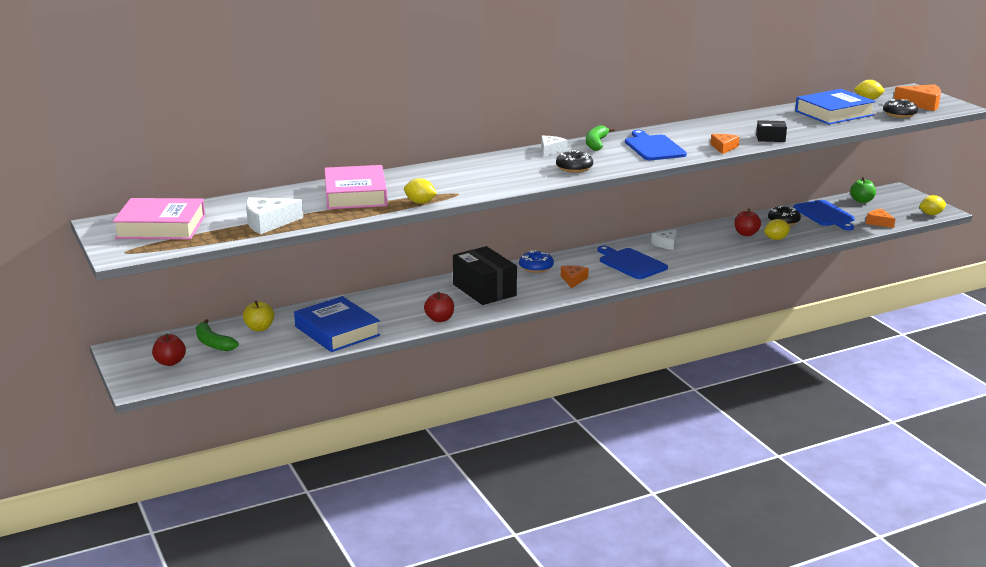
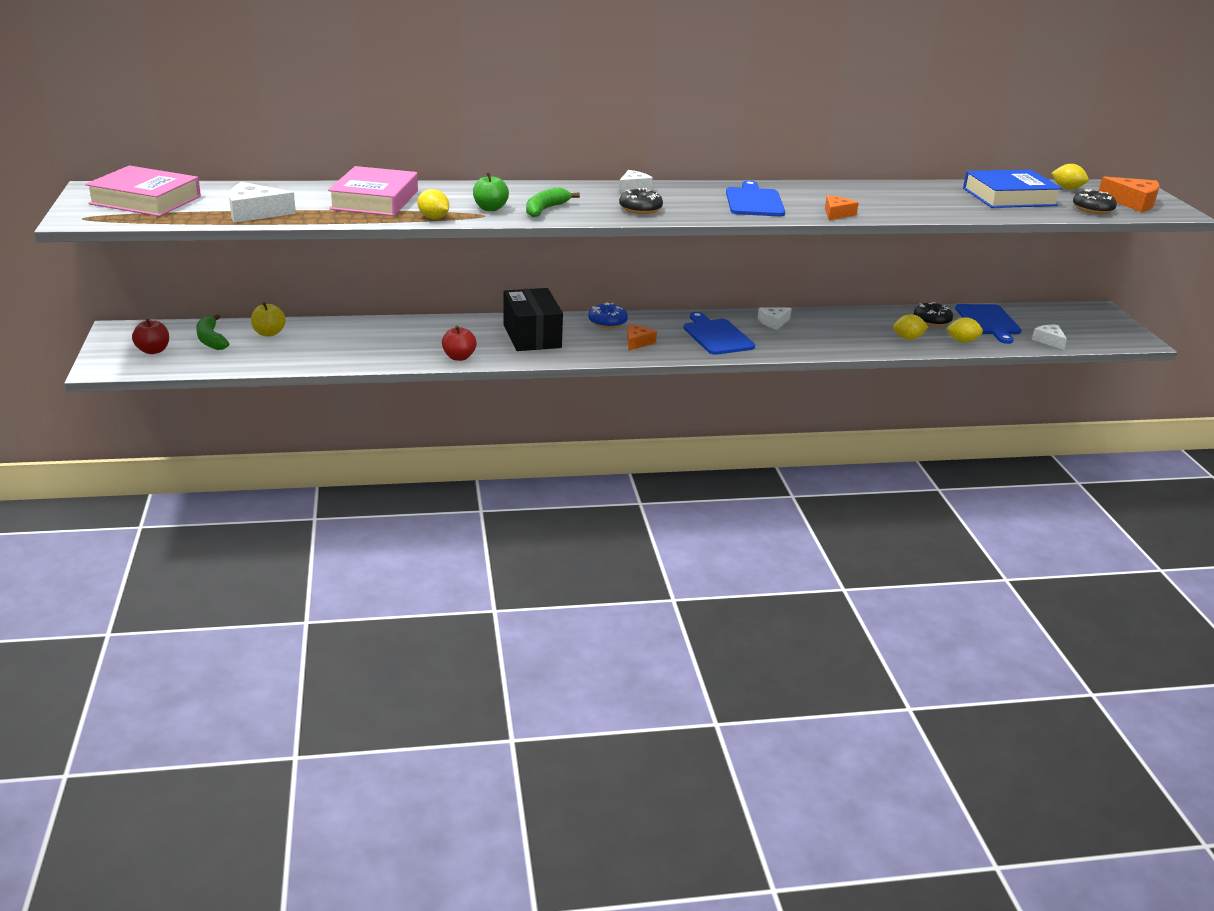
camera: 15 degrees right, 5 degrees up
blue book [294,296,380,352] -> none
green banana [586,125,615,151] -> green banana moved to [526,188,580,217]
red apple [734,209,761,236] -> none
black box [756,120,787,142] -> none
green apple [850,177,876,203] -> green apple moved to [473,172,509,211]
orange cheese [866,209,895,228] -> white cheese [1032,325,1067,350]
yellow lemon [919,195,946,215] -> yellow lemon moved to [946,317,983,343]

